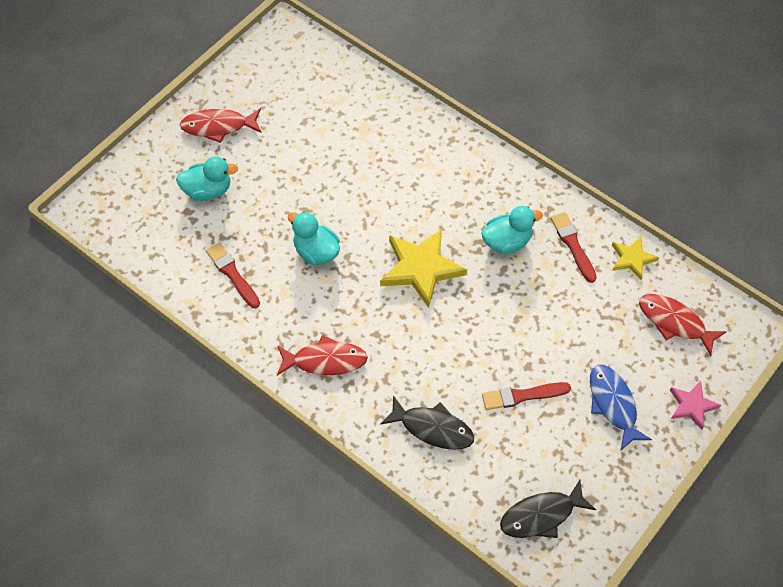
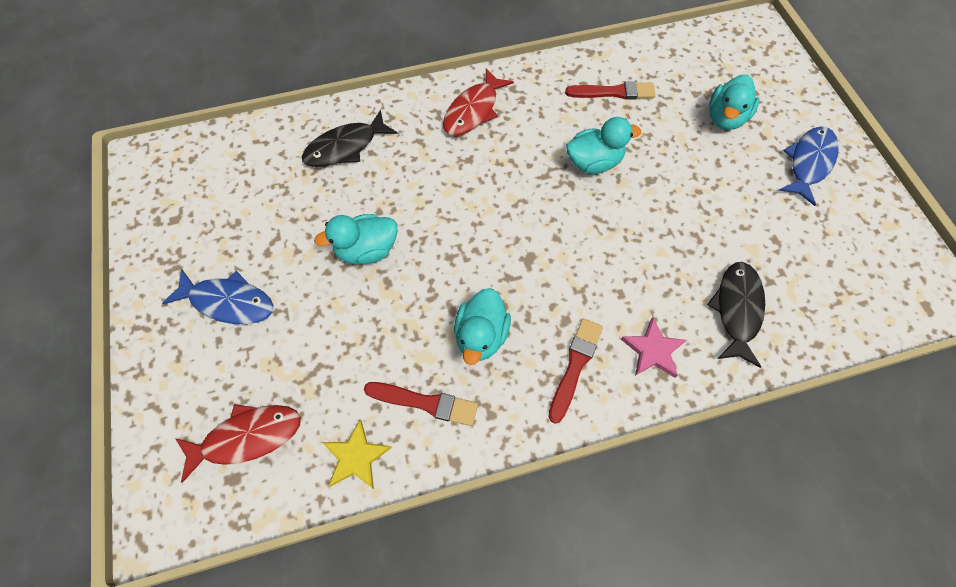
camera: 125 degrees right, 5 degrees up
red fish [180,108,261,143] -> blue fish [779,126,839,206]
yellow star [380,229,467,308] -> none
red brush [482,382,571,410] -> red brush moved to [549,318,603,424]
black fish [500,480,596,538] -> black fish moved to [707,262,765,368]
pink star [670,381,721,430] -> pink star moved to [621,317,686,378]
none -> turquoise duck [314,214,397,264]

